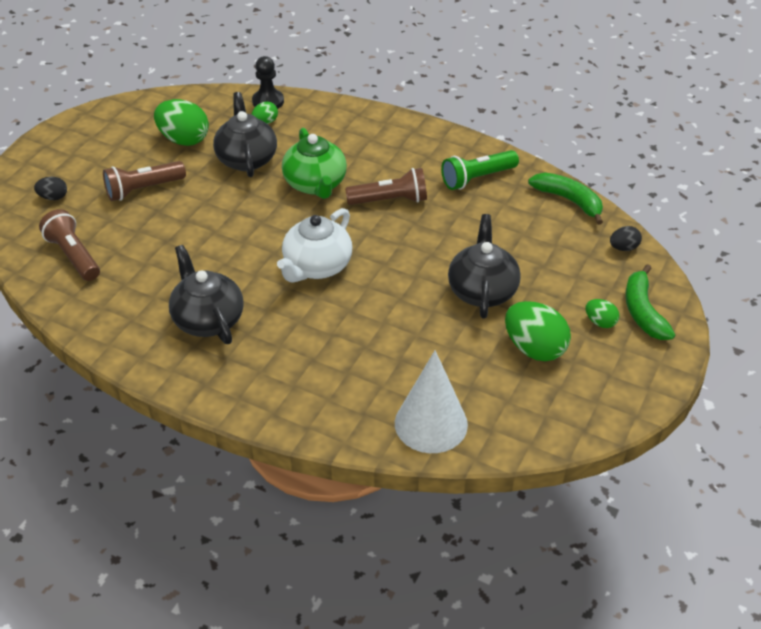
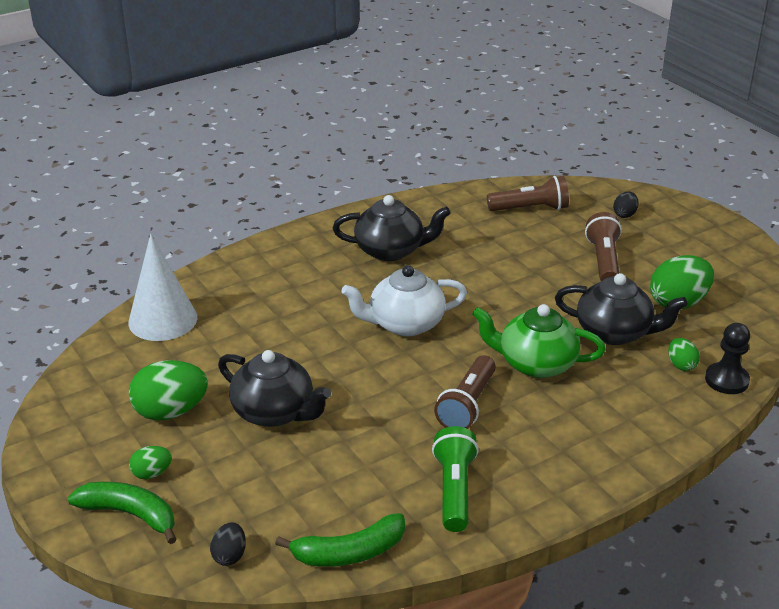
camera: 120 degrees right, 10 degrees down
white teapot [277,208,352,283] -> white teapot turned 75 degrees counterclockwise [341,265,467,336]

